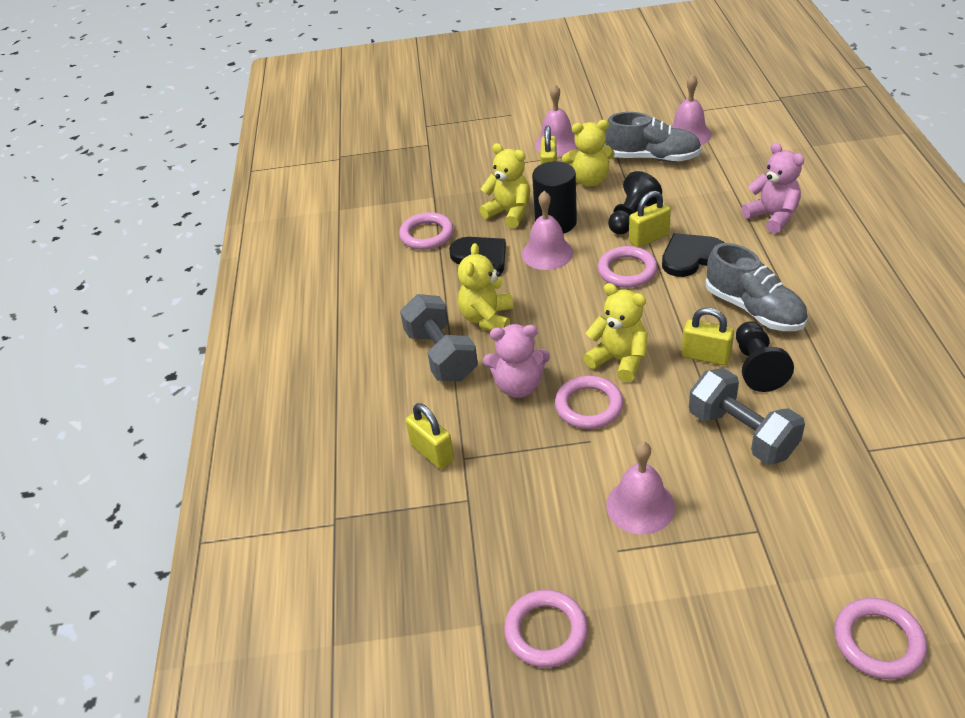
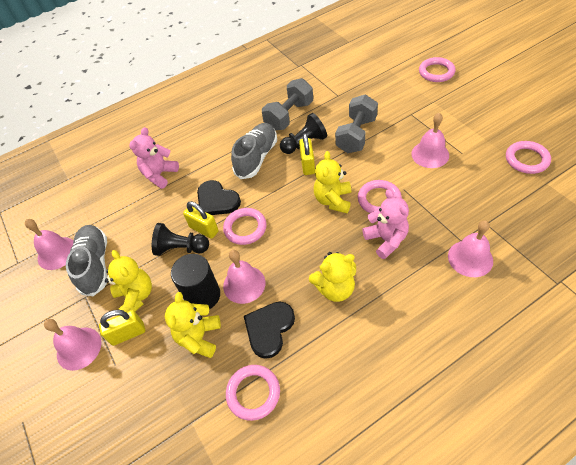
camera: 115 degrees left, 10 degrees up
grey dumbbell [400,294,478,382] -> grey dumbbell moved to [262,78,313,131]
yellow padlock [406,403,454,469] -> pink bell [448,220,493,277]

